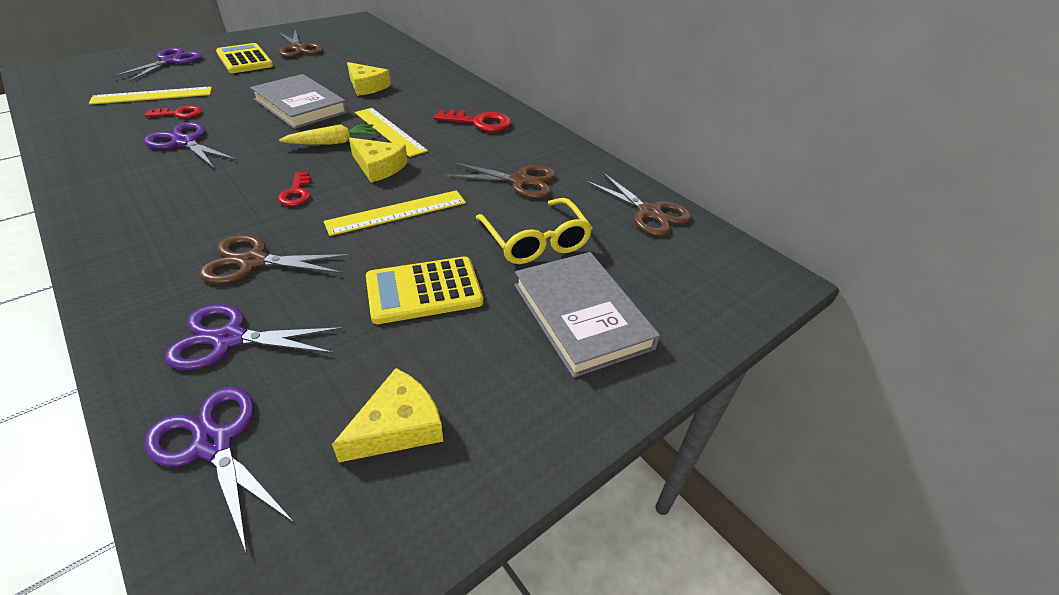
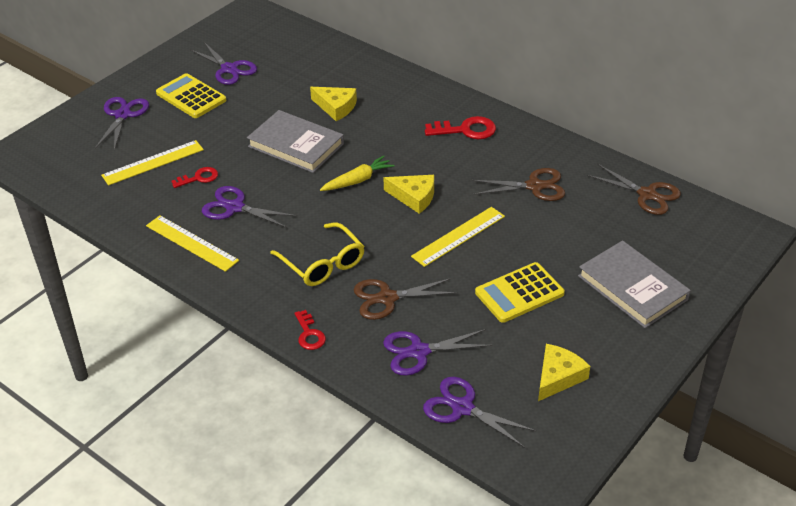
camera: 10 degrees left, 0 degrees up
red key [278,172,311,206] -> red key moved to [295,310,326,350]
brown scissors [279,30,323,58] -> purple scissors [190,42,257,85]
yellow ruler [355,108,428,157] -> yellow ruler moved to [146,215,239,272]
yellow glasses [476,198,592,264] -> yellow glasses moved to [270,222,365,286]

